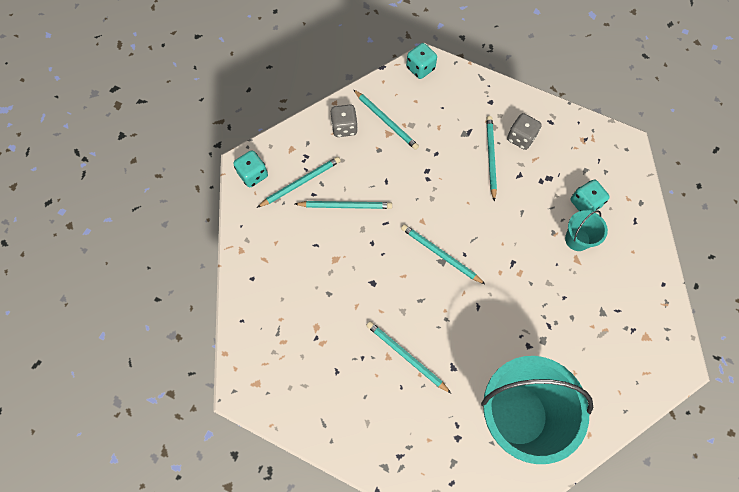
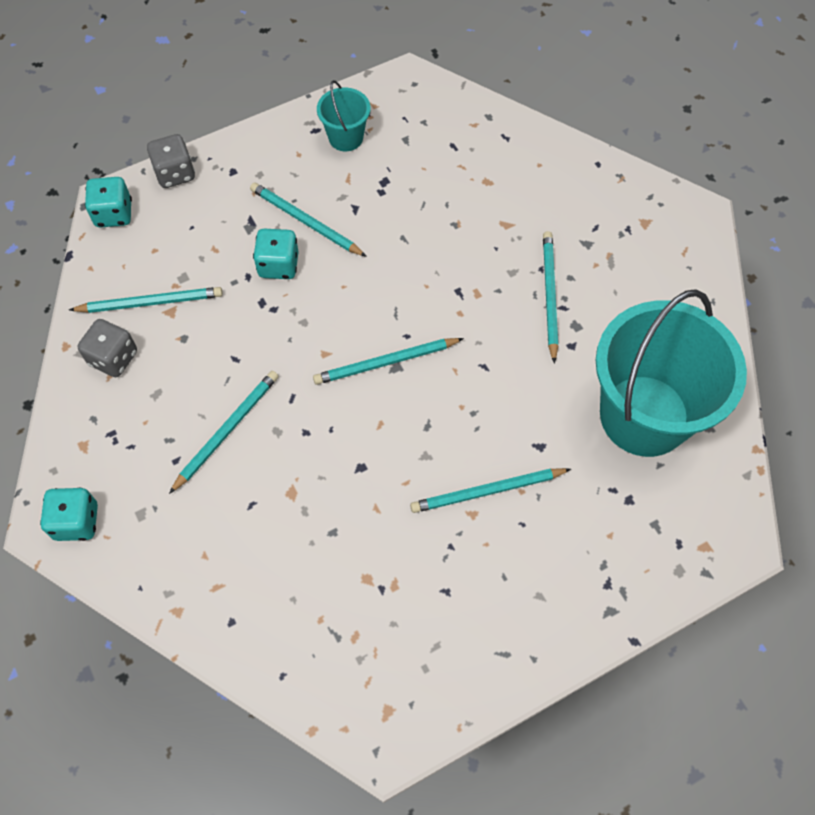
camera: 55 degrees left, 5 degrees down
turquoise pencil [257,157,341,208] -> turquoise pencil moved to [543,231,558,364]
grey dice [507,113,542,150] -> grey dice moved to [147,134,195,188]
turquoise bucket [565,210,608,251] -> turquoise bucket moved to [317,80,370,151]
turquoise dice [571,179,610,212] -> turquoise dice moved to [253,229,299,279]

